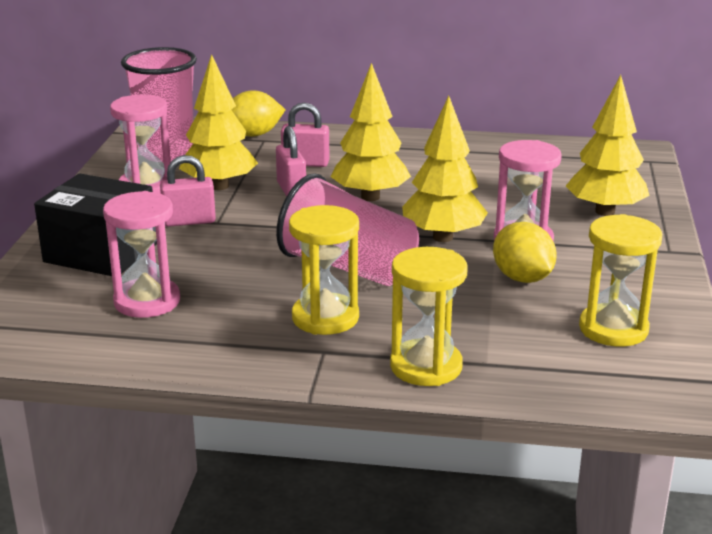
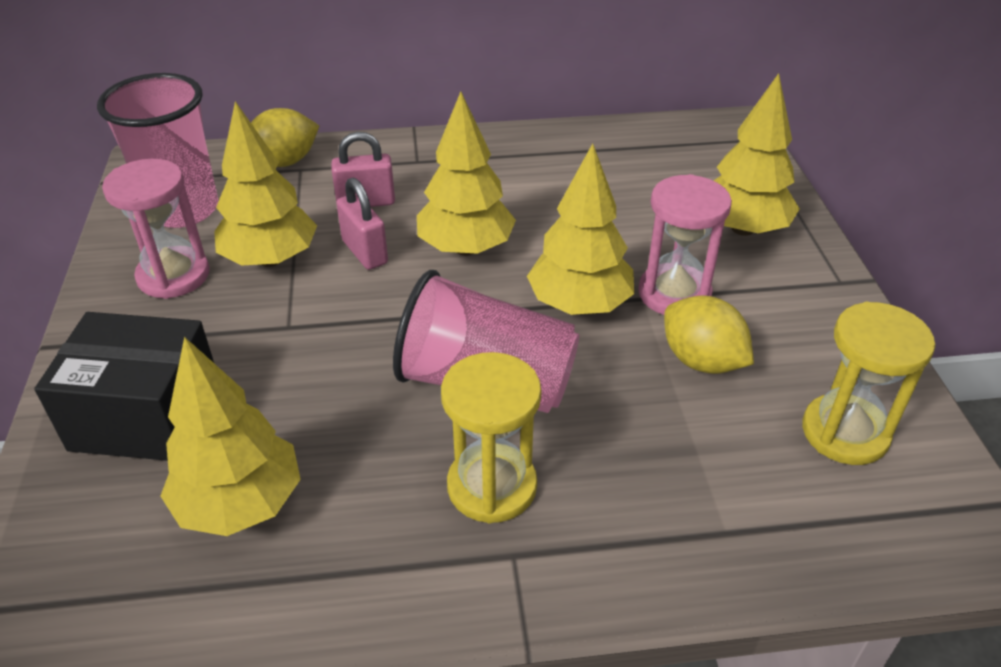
camera: 15 degrees left, 15 degrees up
pink hourglass [103,191,180,318] -> yellow tree [161,337,301,536]
pink padlock [160,155,216,227] -> none
yellow hourglass [390,247,467,386] -> none

